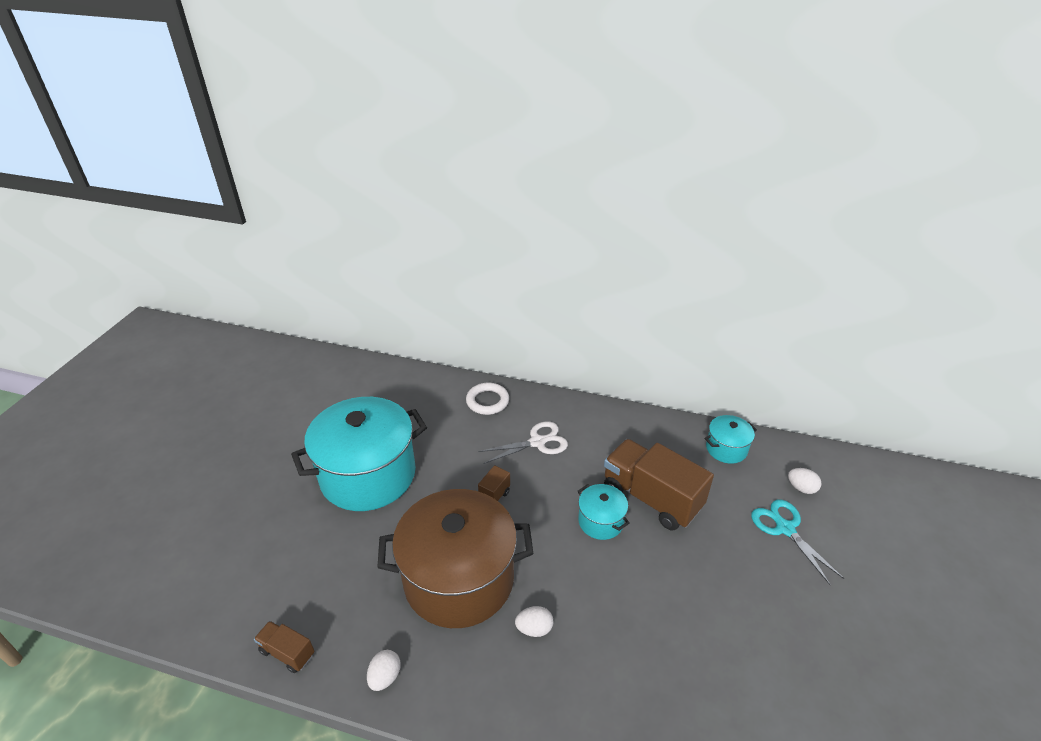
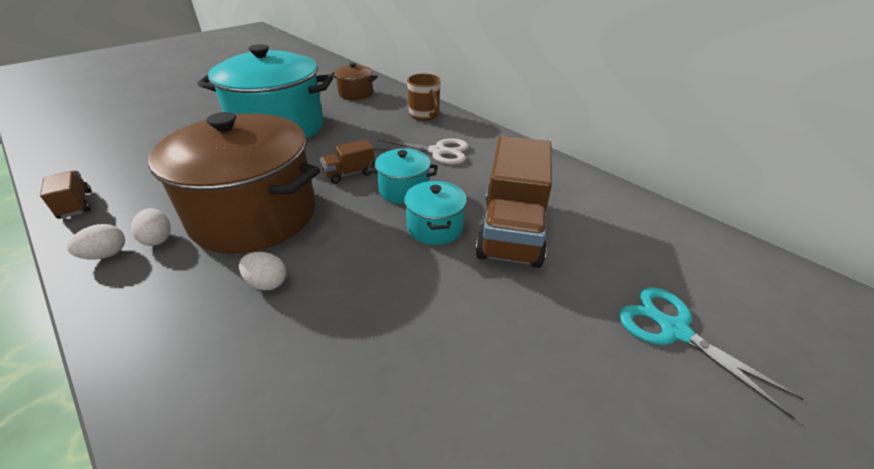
camera: 30 degrees right, 0 degrees up
white ring [466,383,509,415] -> brown mug [407,74,441,121]
brown truck [604,439,714,531] -> brown truck turned 150 degrees counterclockwise [475,136,552,268]
turquoise pot [705,415,757,464] -> turquoise pot moved to [368,149,438,204]
turquoise scissors [751,500,845,586] -> turquoise scissors turned 45 degrees counterclockwise [619,287,804,418]
white egg [788,468,821,494] -> white egg moved to [131,208,171,246]
none -> brown pot [331,63,378,100]

